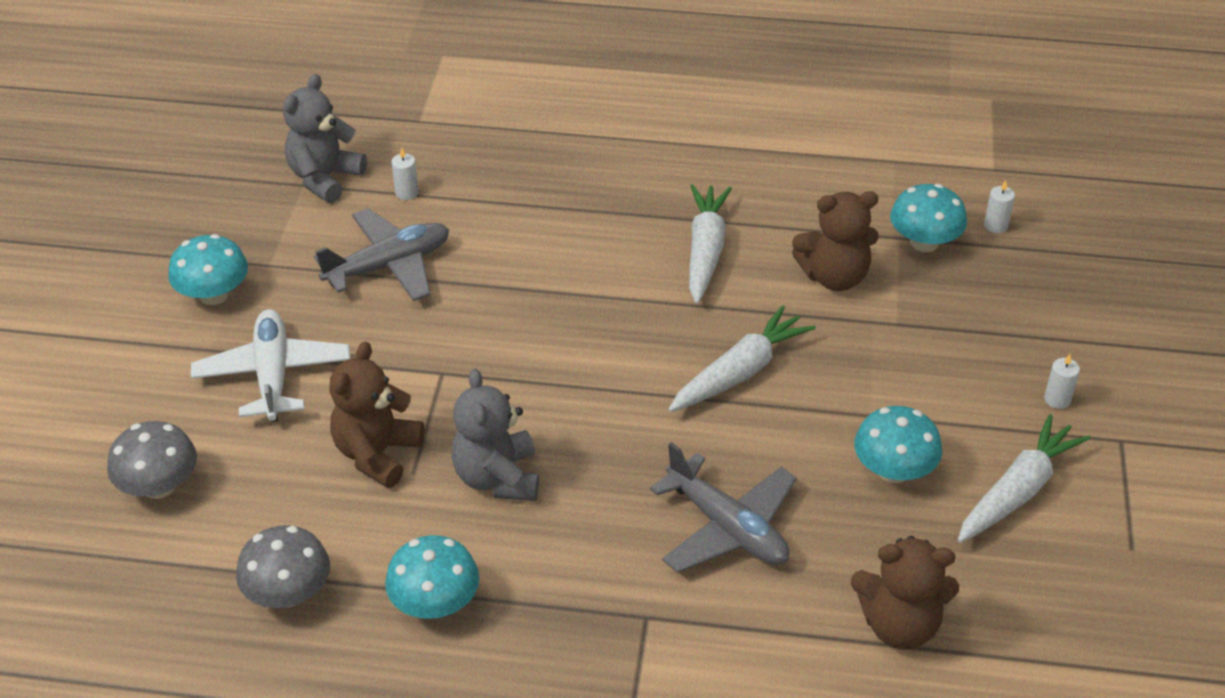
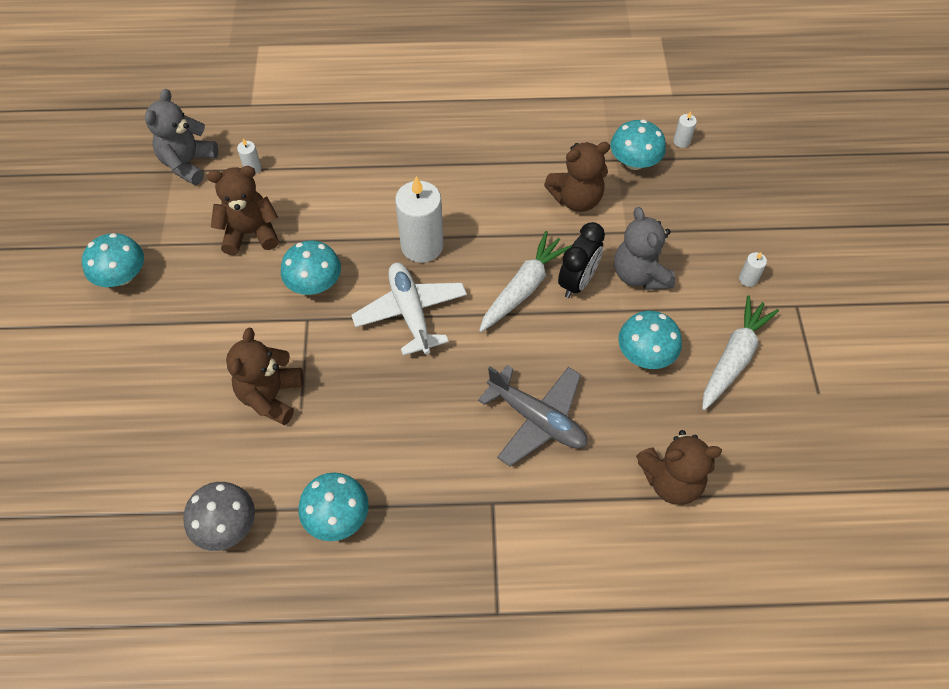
camera: 10 degrees left, 15 degrees up
grey mushroom [107,421,197,499] -> none
white plane [191,309,350,422] -> white plane moved to [351,263,467,356]
grey plane [314,208,449,301] -> brown teddy bear [207,166,279,255]
grey teddy bear [451,369,539,501] -> grey teddy bear moved to [614,207,675,290]
white carrot [689,184,732,304] -> none
none -> turquoise mushroom [281,240,341,295]
none -> white candle [395,176,444,263]
none -> black clock [558,222,605,298]

